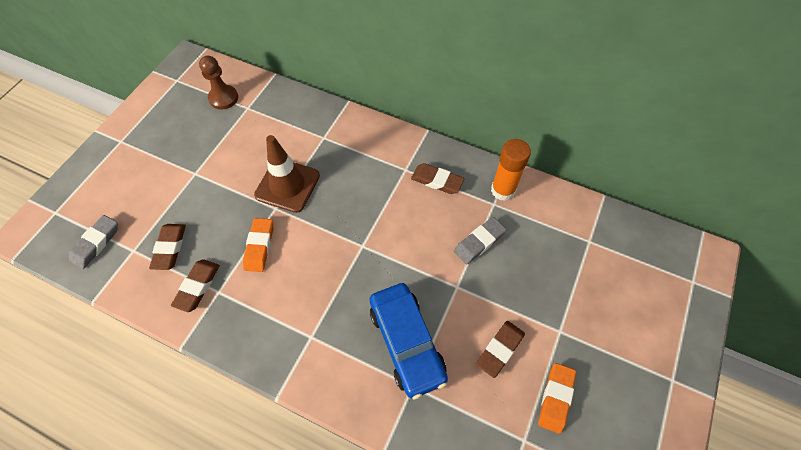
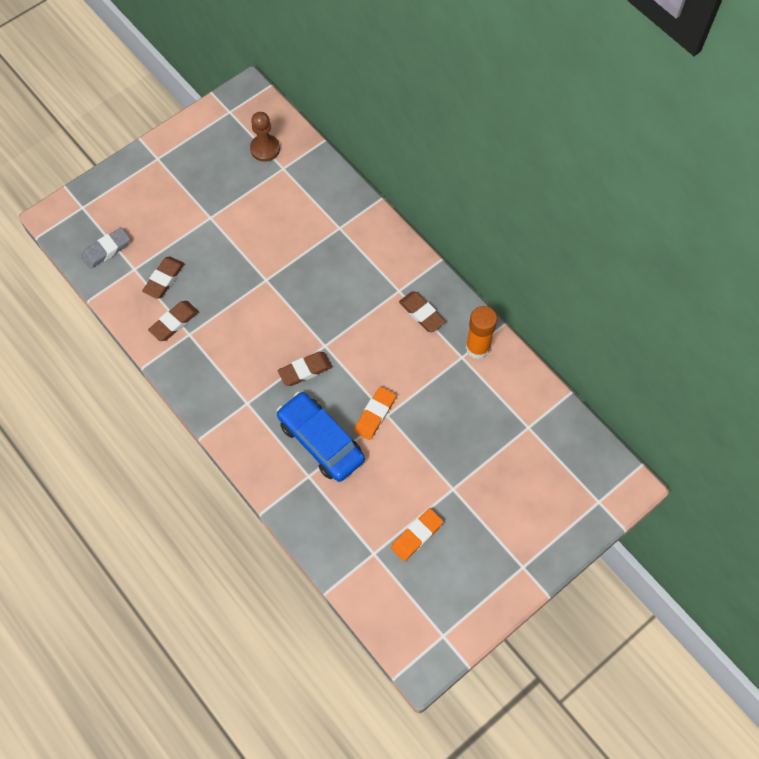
camera: 25 degrees right, 5 degrees up
orange eraser [243,218,273,272] -> orange eraser moved to [354,387,396,440]
brown traffic cone [254,135,320,213] -> none
blue car [369,283,448,400] -> blue car turned 135 degrees clockwise [277,392,365,482]
grey eraser [454,217,506,264] -> none
brown eraser [476,321,525,378] -> brown eraser moved to [278,352,332,386]

